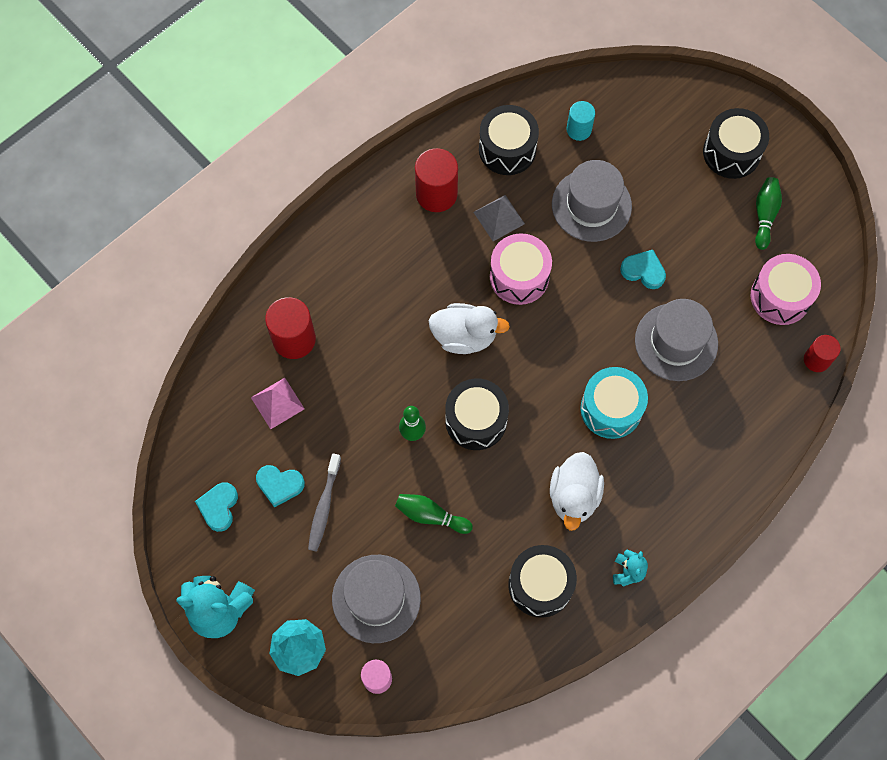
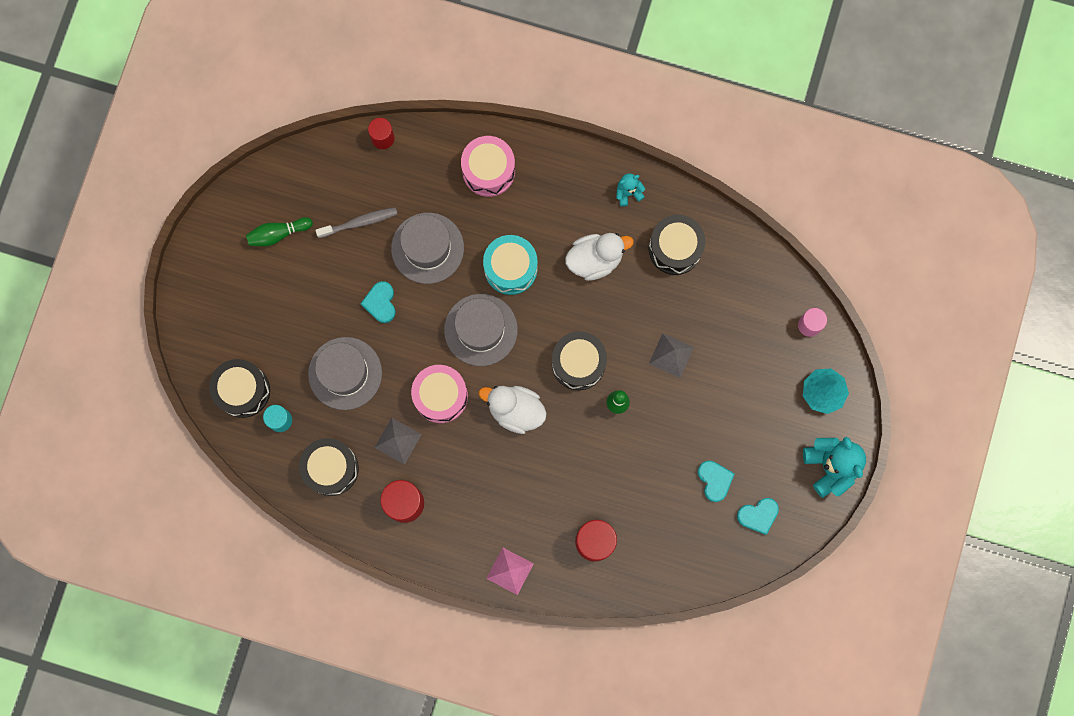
camera: 120 degrees left, 10 degrees up
pink pyramid [251,378,305,429] -> pink pyramid moved to [486,547,534,595]
grey toothbrush [308,453,341,551] -> grey toothbrush moved to [315,207,397,238]
grey hat [332,555,421,643] -> grey hat moved to [444,294,518,366]
green bowling pin [395,494,473,534] -> grey pyramid [649,333,694,378]
white duck [429,303,510,354] -> white duck turned 45 degrees counterclockwise [479,386,547,434]
black drum [703,108,769,179] -> black drum moved to [209,359,270,418]
pink drum [751,254,821,325] -> pink drum moved to [461,136,515,197]

